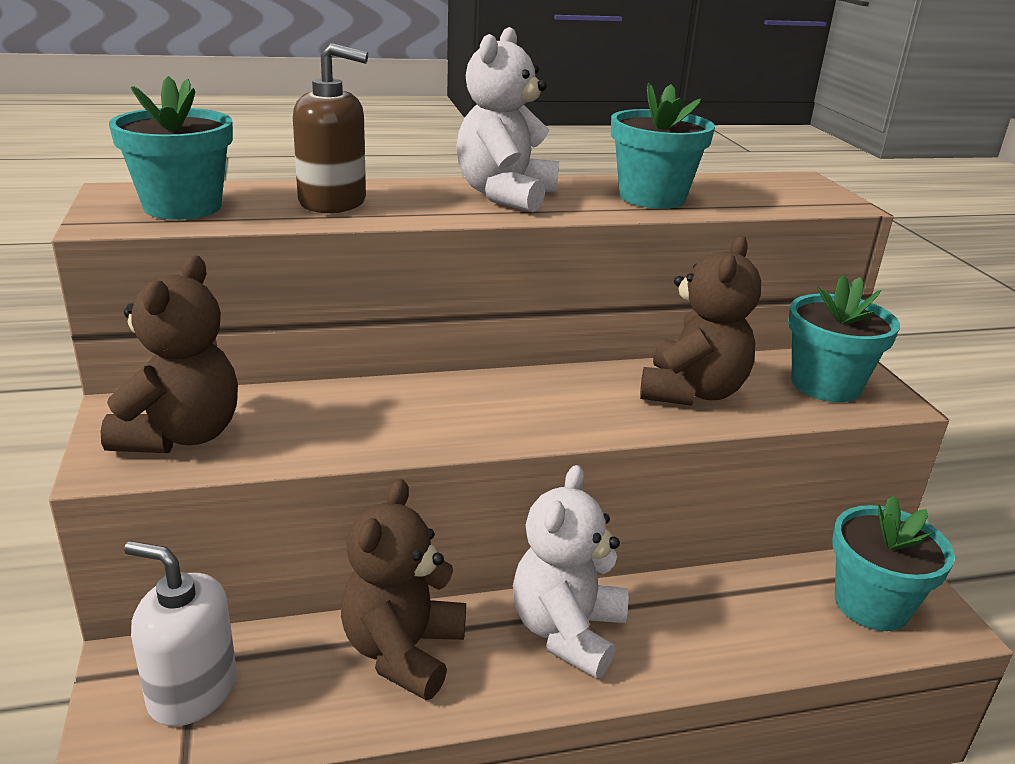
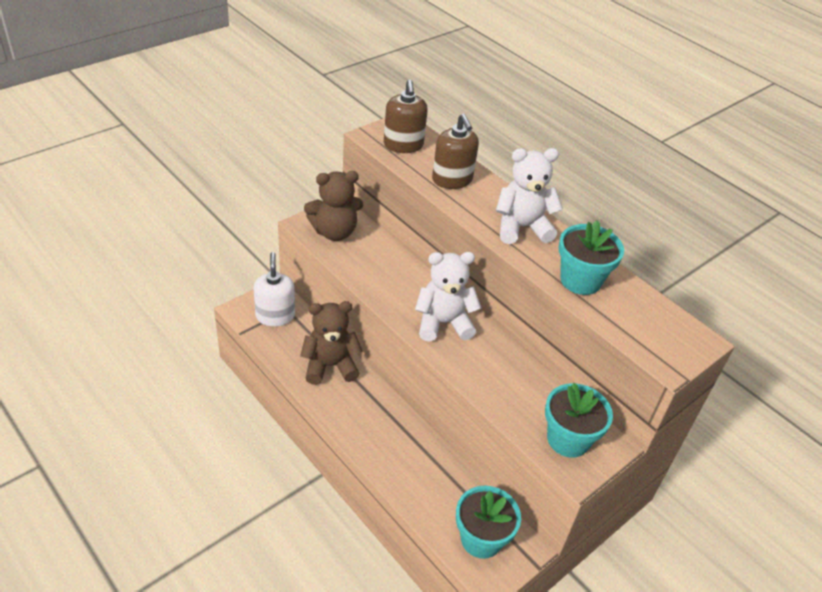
camera: 60 degrees right, 15 degrees up
turquoise flower pot [109,76,233,220] -> brown soap dispenser [384,80,428,153]
white teddy bear [513,465,628,678] -> white teddy bear moved to [415,252,481,342]
brown teddy bear [640,236,761,405] -> none

